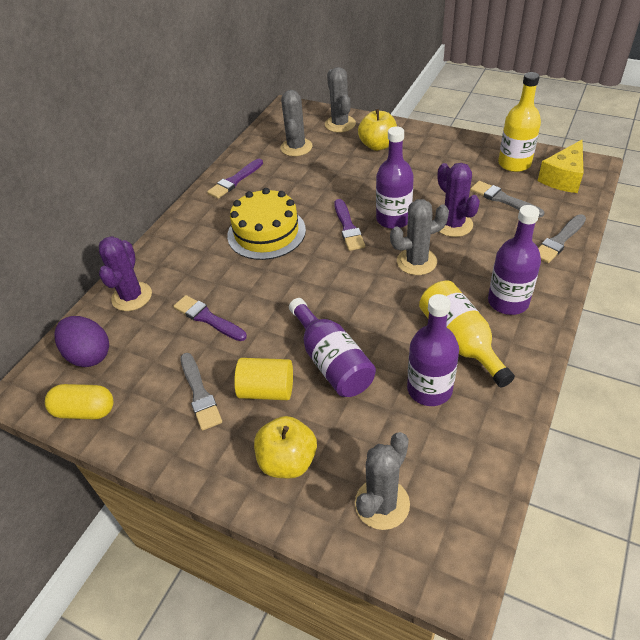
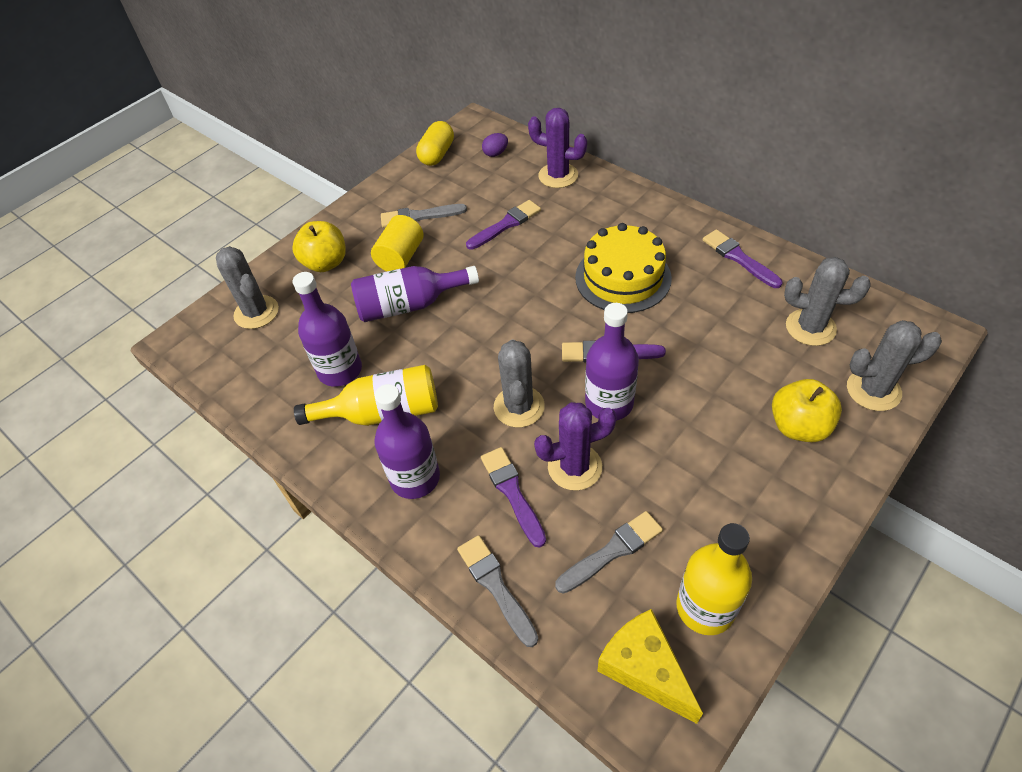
camera: 105 degrees right, 5 degrees up
purple egg [55,316,109,367] -> purple egg [482,133,508,157], size x0.53
none -> purple brush [481,447,546,548]

